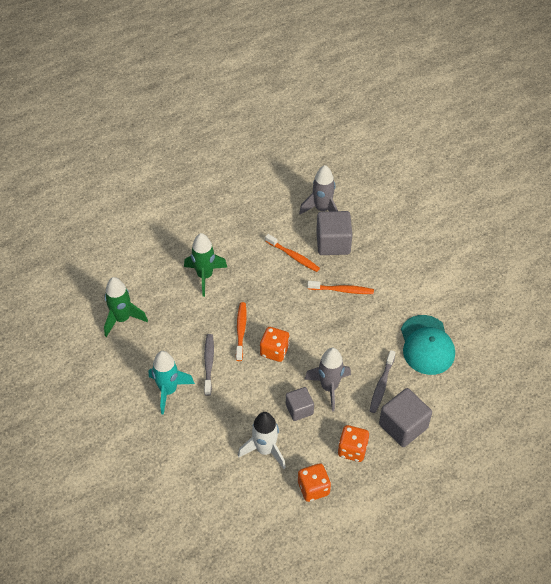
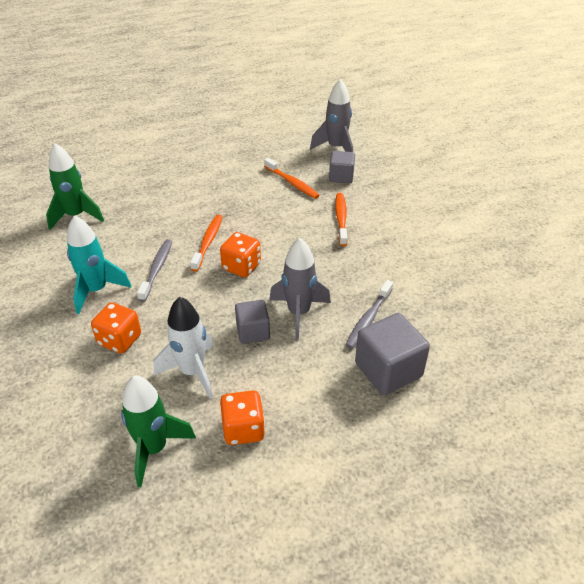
camera: 10 degrees right, 10 degrees down
green rocket [184,233,227,297] -> green rocket moved to [121,376,196,487]
orange toothbrush [307,281,374,294] -> orange toothbrush turned 105 degrees counterclockwise [335,193,348,246]
grey cube [316,211,352,255] -> grey cube [329,151,355,183], size x0.62
orange dice [338,425,369,462] -> orange dice moved to [91,302,141,354]
turquoise cap [401,315,455,375] -> none

